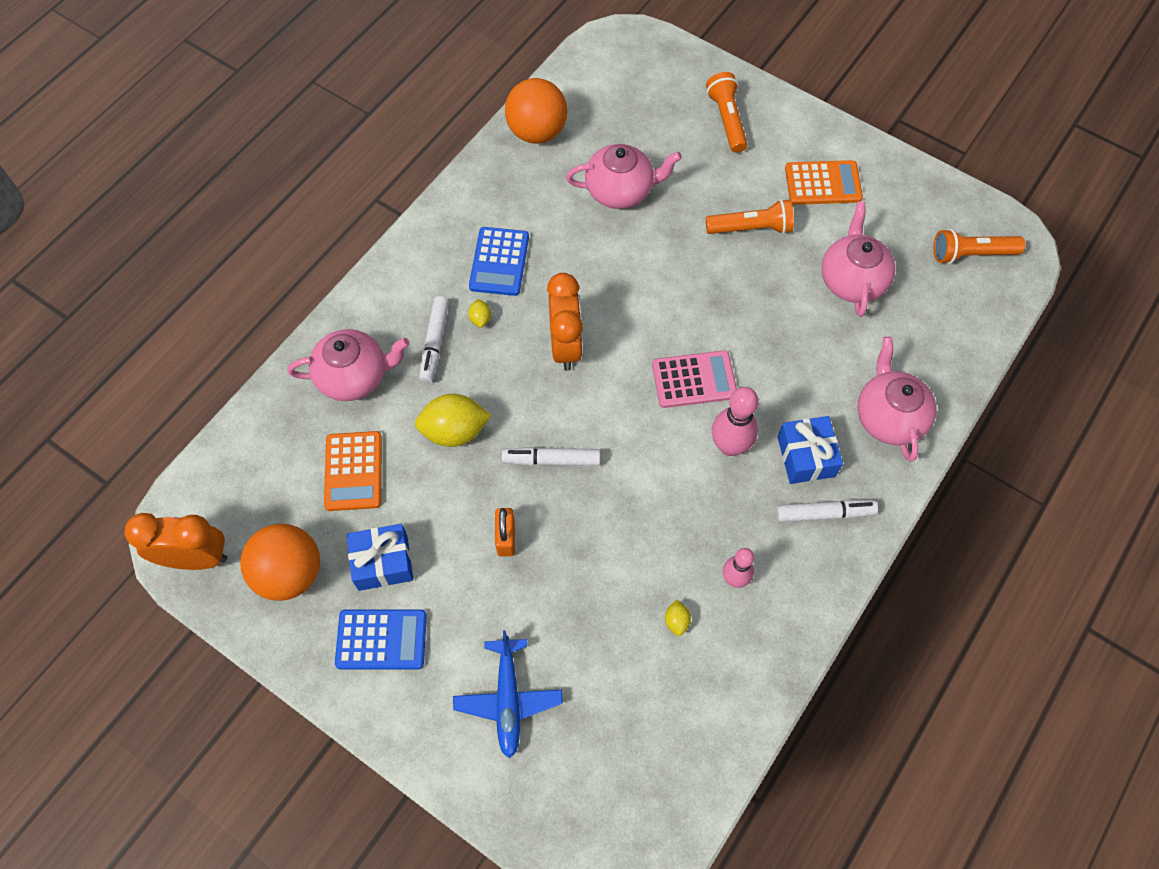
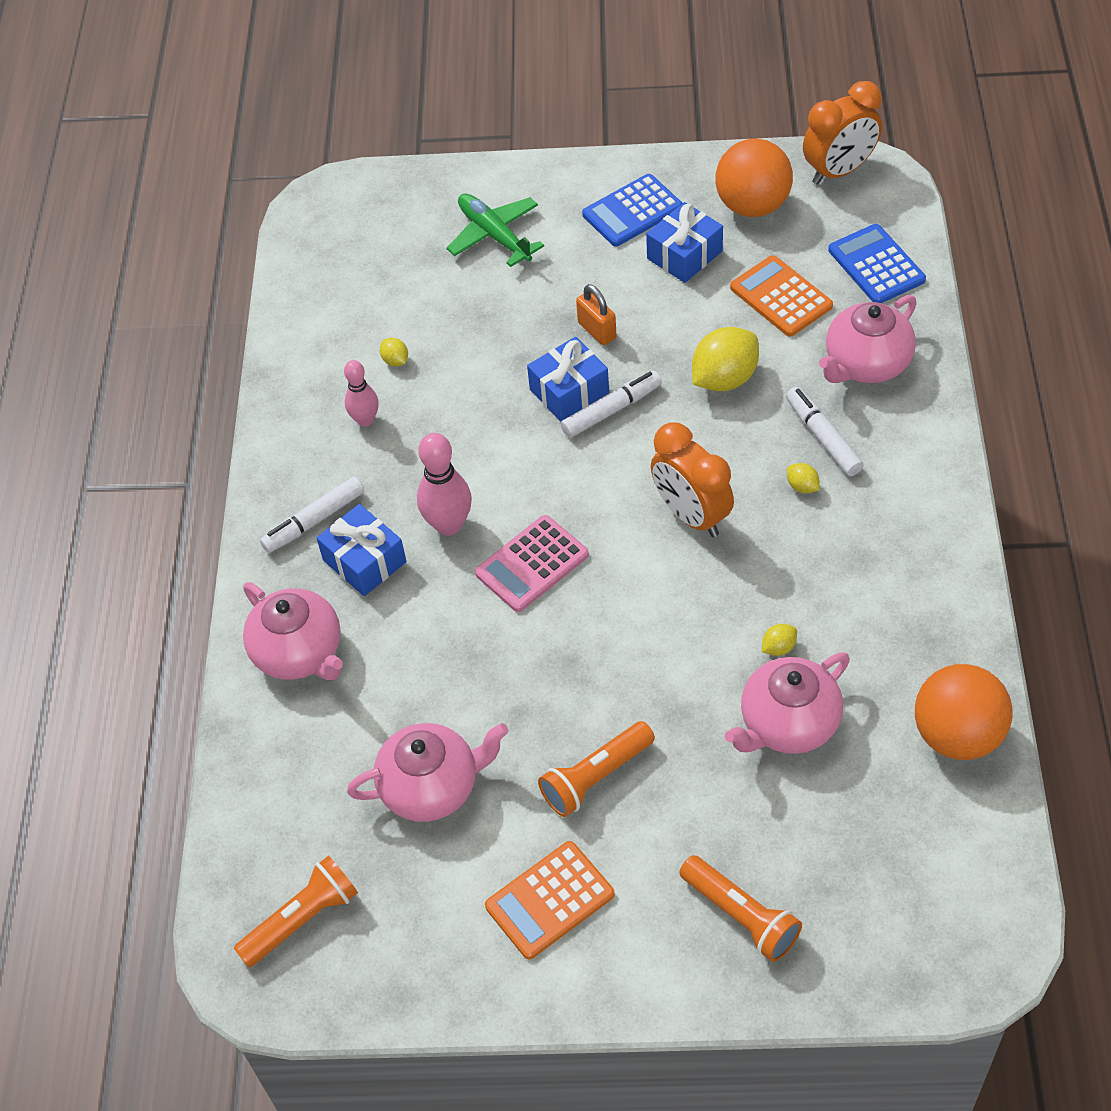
camera: 150 degrees right, 10 degrees down
blue plane [453,630,563,758] -> green plane [447,193,544,267]
blue calculator [469,227,529,296] -> blue calculator moved to [828,224,926,303]
pink teapot [822,201,895,317] -> pink teapot turned 75 degrees counterclockwise [347,723,509,822]
none -> blue gift [527,337,609,422]
none -> yellow lemon [762,624,797,656]

